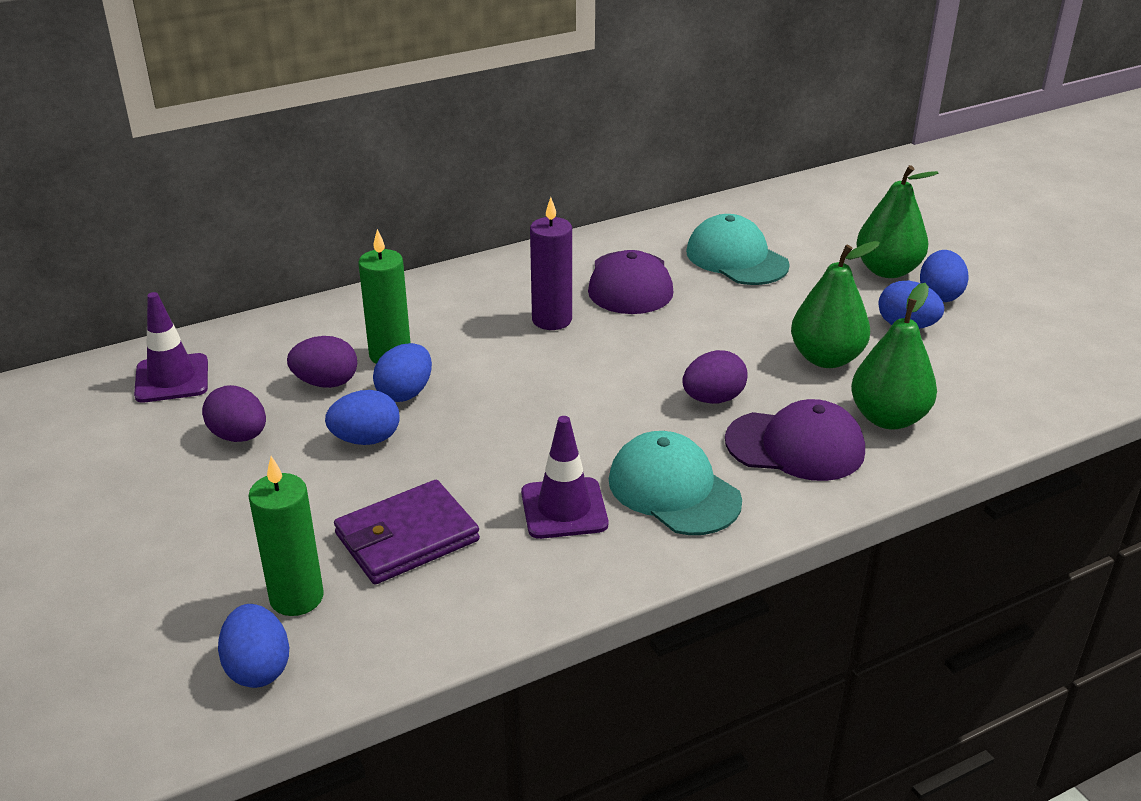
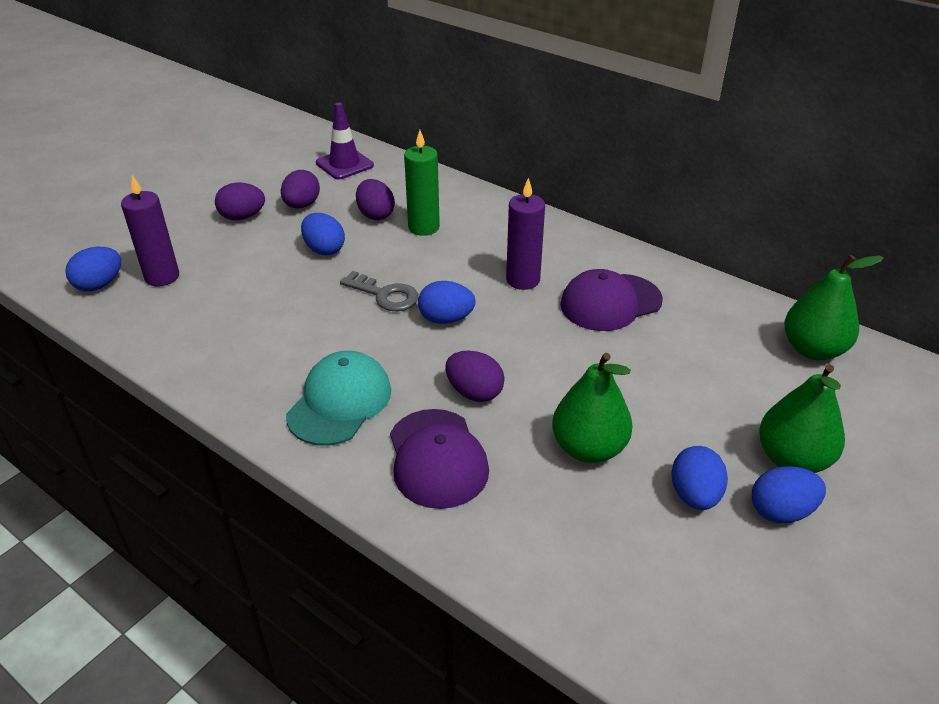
camera: 65 degrees right, 5 degrees up
green candle [248,456,324,616] -> purple candle [121,175,179,286]
purple wallet [334,480,480,584] -> none
blue egg [373,343,432,402] -> blue egg moved to [418,281,476,324]
purple traffic cone [521,416,608,539] -> none
turquoise cap [686,214,790,285] -> none
green pear [851,283,937,430] -> green pear moved to [784,255,884,360]
none -> purple egg [215,182,265,220]
none -> grey key [340,271,419,311]

